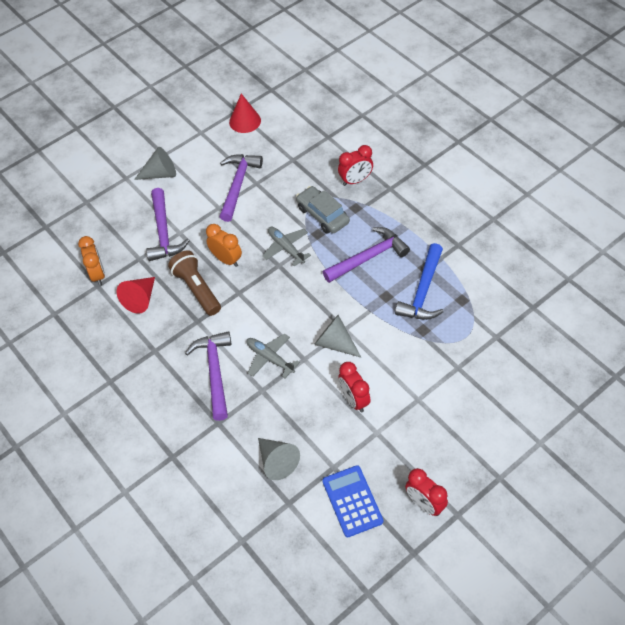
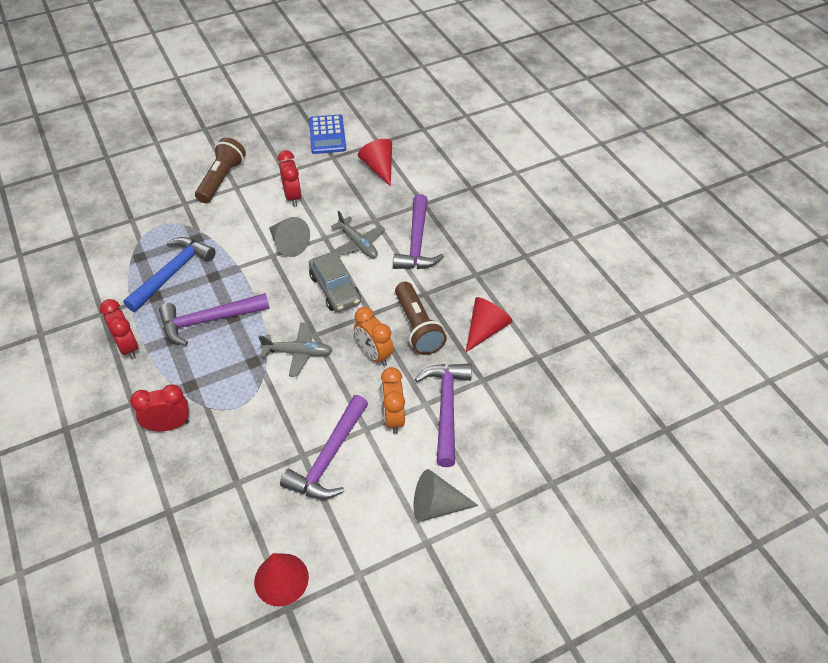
camera: 170 degrees left, 5 degrees down
orange clock [78,236,105,286] -> orange clock moved to [381,367,405,434]
grey cone [258,438,300,480] -> red cone [358,139,392,187]
grey plane [262,227,311,267] -> grey plane turned 60 degrees counterclockwise [258,322,333,377]
grey car [296,186,350,234] -> grey car moved to [309,252,361,312]
red clock [405,468,448,516] -> red clock moved to [100,299,138,360]
none -> brown flashlight [195,137,246,203]

